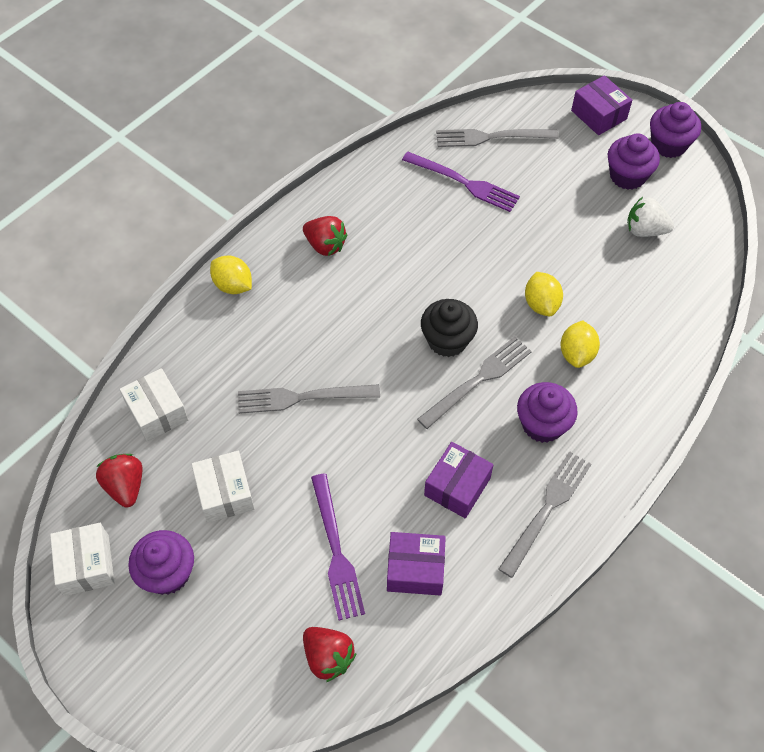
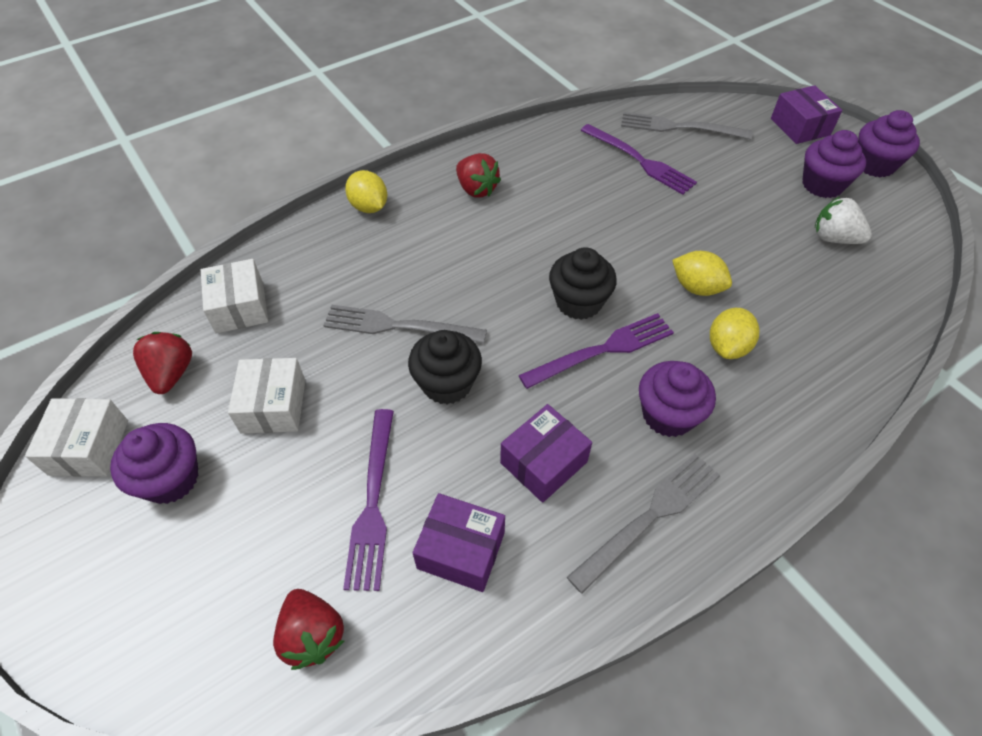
camera: 15 degrees right, 5 degrees down
grey fork [417,337,532,429] -> purple fork [519,313,674,389]
yellow lemon [525,272,563,316] -> yellow lemon turned 60 degrees counterclockwise [672,251,732,296]
none -> black cupcake [408,330,482,404]

